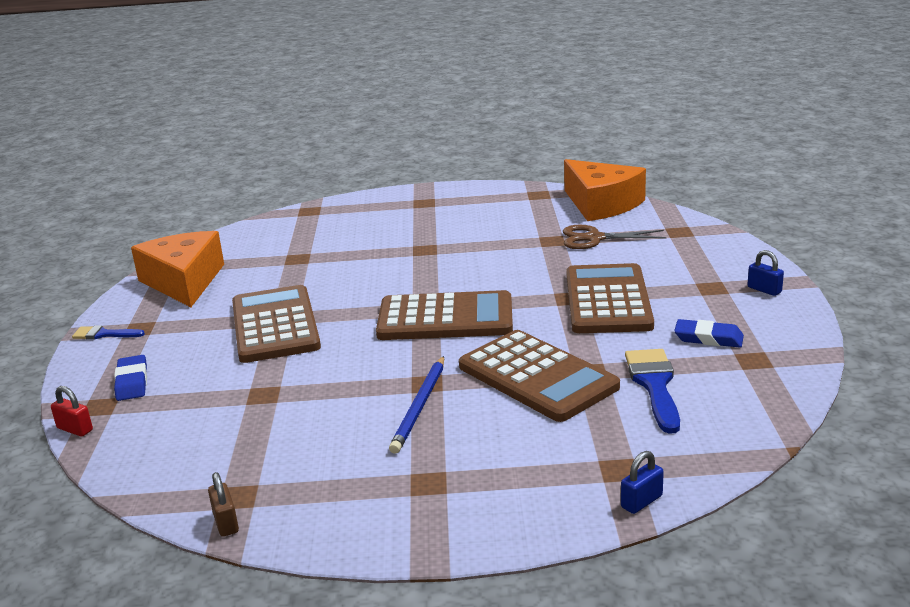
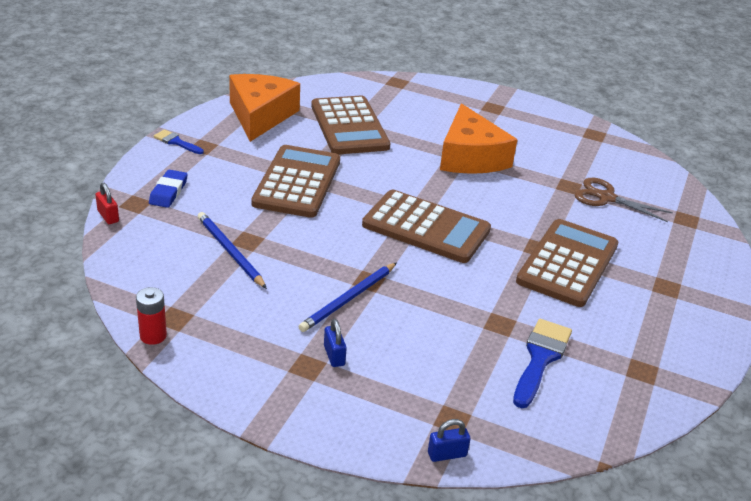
camera: 20 degrees right, 10 degrees up
brown padlock [208,472,239,537] -> red battery [136,287,167,345]
brown calculator [459,330,620,422] -> brown calculator moved to [311,96,390,155]
orange cheese [564,159,646,221] -> orange cheese moved to [440,104,518,174]
blue eraser [674,319,744,348] -> none
blue padlock [747,250,784,296] -> blue padlock moved to [324,319,347,367]
none -> blue pencil [198,212,267,289]

